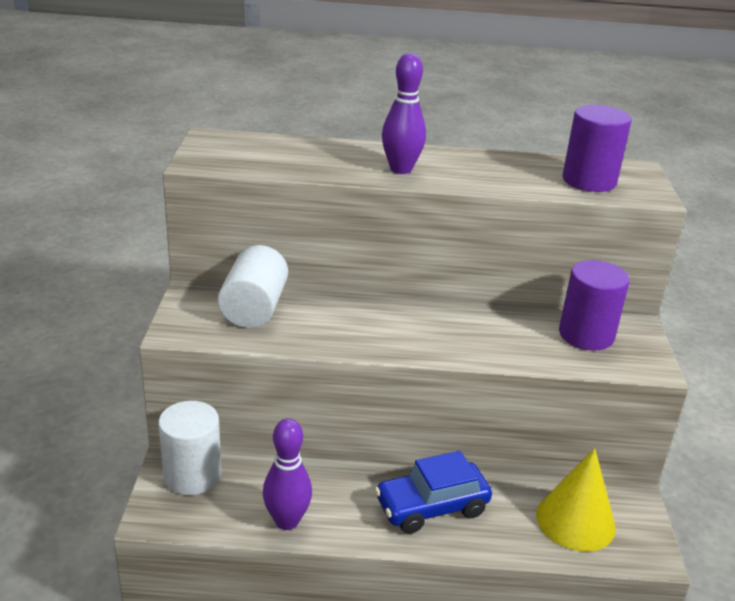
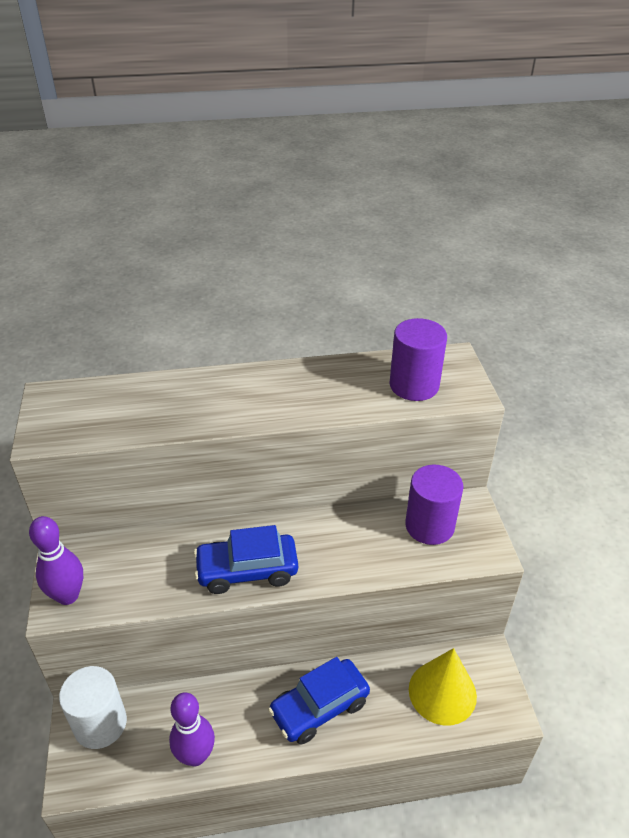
camera: 10 degrees left, 10 degrees up
white cylinder [218,245,288,328] -> none
purple bowling pin [382,53,426,174] -> purple bowling pin moved to [29,516,83,605]
none -> blue car [194,525,298,594]

